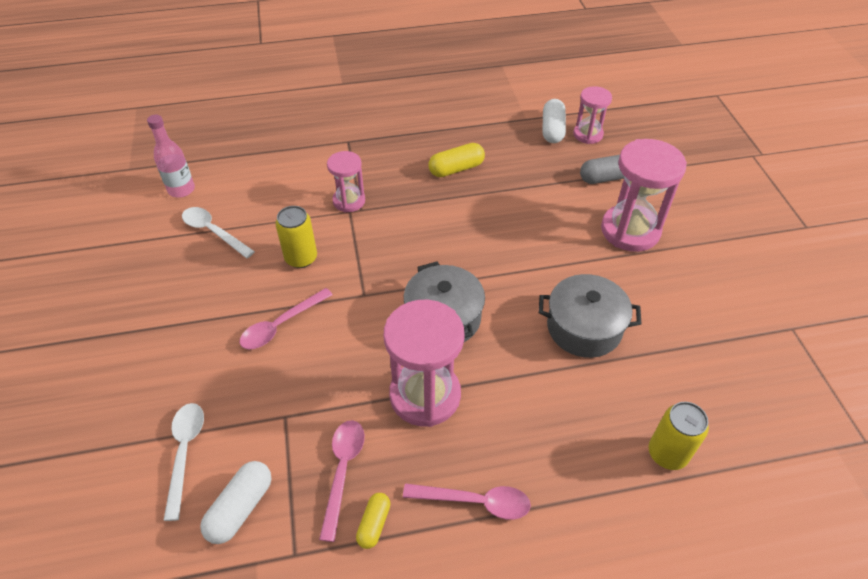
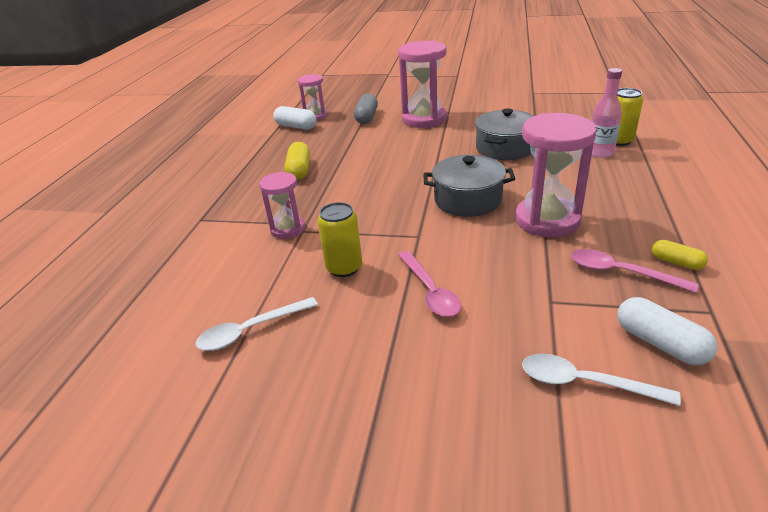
camera: 65 degrees left, 15 degrees down
pink bottle [147,115,195,198] -> pink bottle moved to [592,68,622,158]
pink spoon [403,483,531,520] -> none

